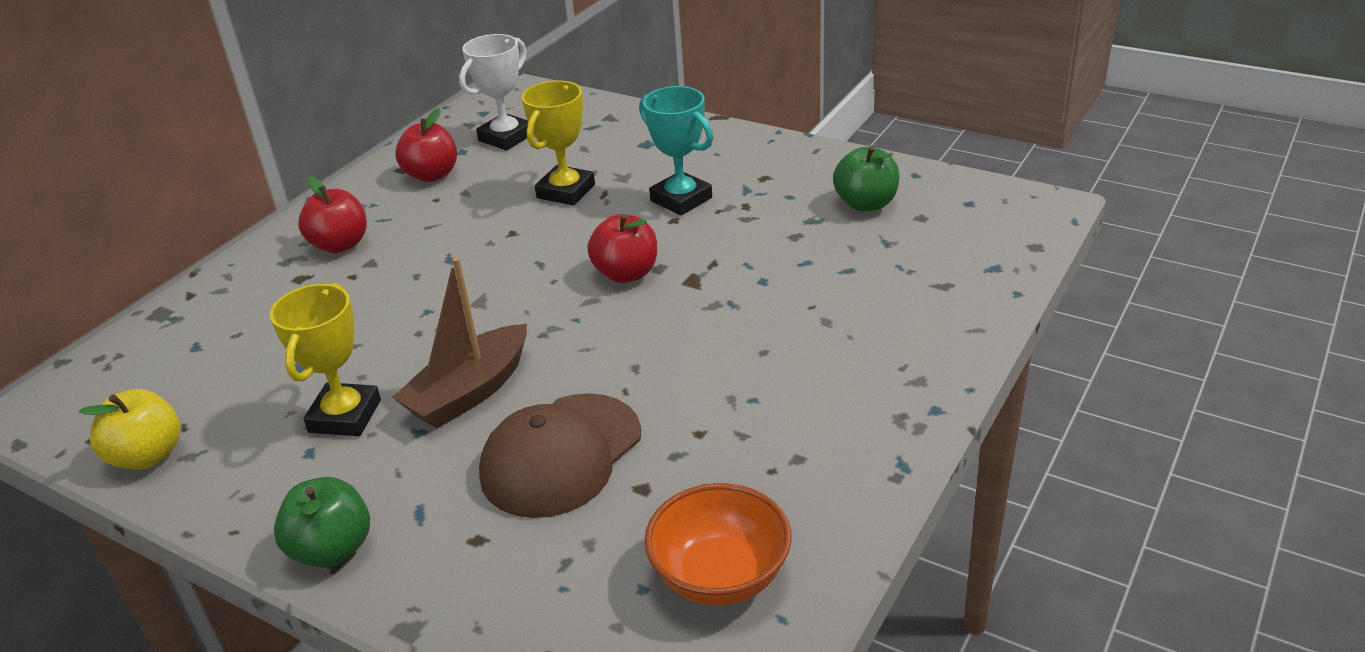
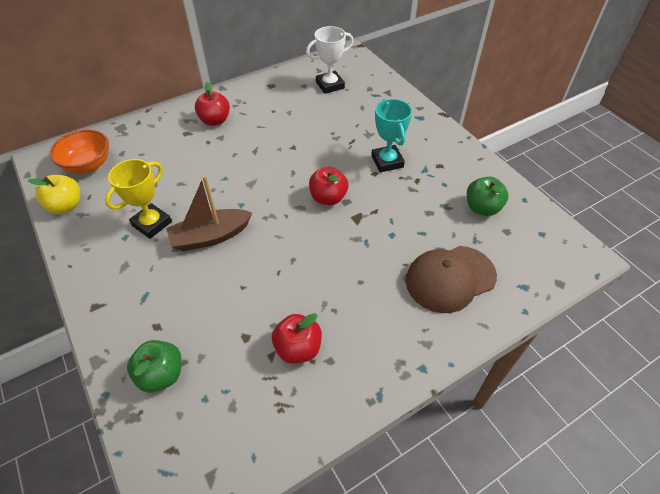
camera: 25 degrees right, 15 degrees up
green apple [274,477,370,568] -> green apple moved to [127,340,181,393]
red apple [395,108,457,182] -> red apple moved to [272,313,322,364]
brown cap [479,393,641,518] -> brown cap moved to [406,246,497,313]
yellow trophy [522,81,595,205] -> none
orange bowl [644,483,791,606] -> orange bowl moved to [49,129,109,174]

